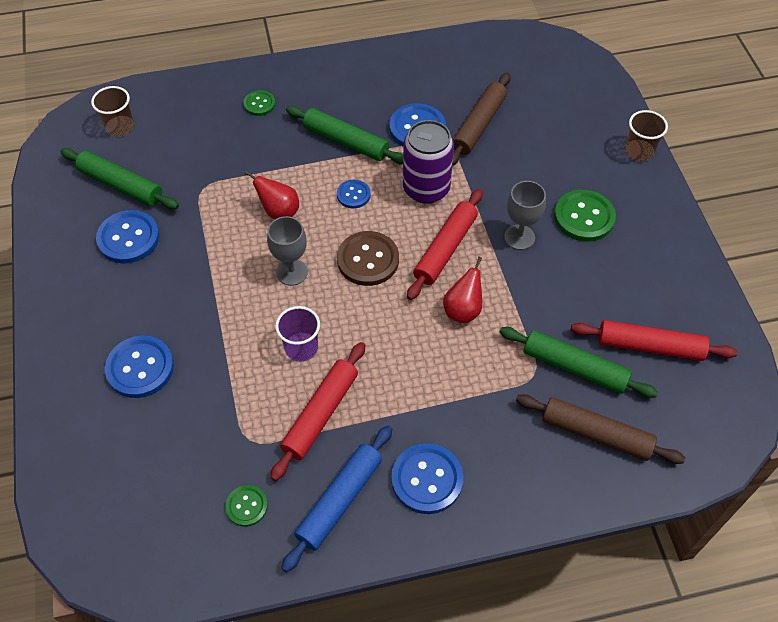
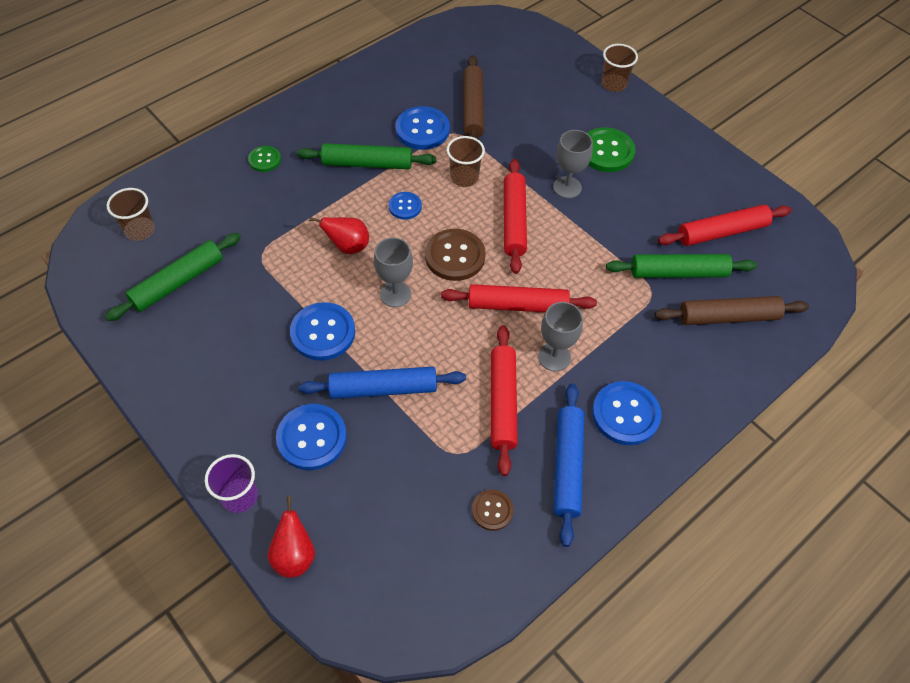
camera: 30 degrees left, 0 degrees up
green rolling pin [60,148,179,209] -> green rolling pin turned 45 degrees counterclockwise [105,233,241,321]
blue button [96,210,160,264] -> blue button moved to [290,302,355,361]
green button [225,485,268,527] -> brown button [472,490,514,531]
purple cup [275,306,320,362] -> purple cup moved to [205,454,258,513]
purple can [403,120,454,204] -> brown cup [447,136,485,187]
red pear [443,257,482,323] -> red pear moved to [268,496,315,578]
none -> blue rolling pin [299,366,466,399]
none -> red rolling pin [441,284,597,312]
none -> grey goblet [538,302,583,371]

